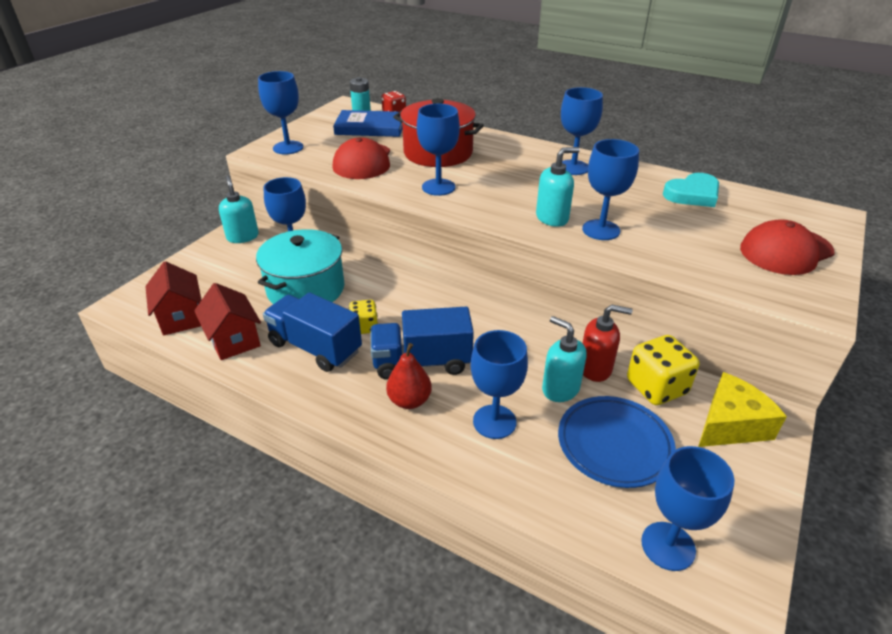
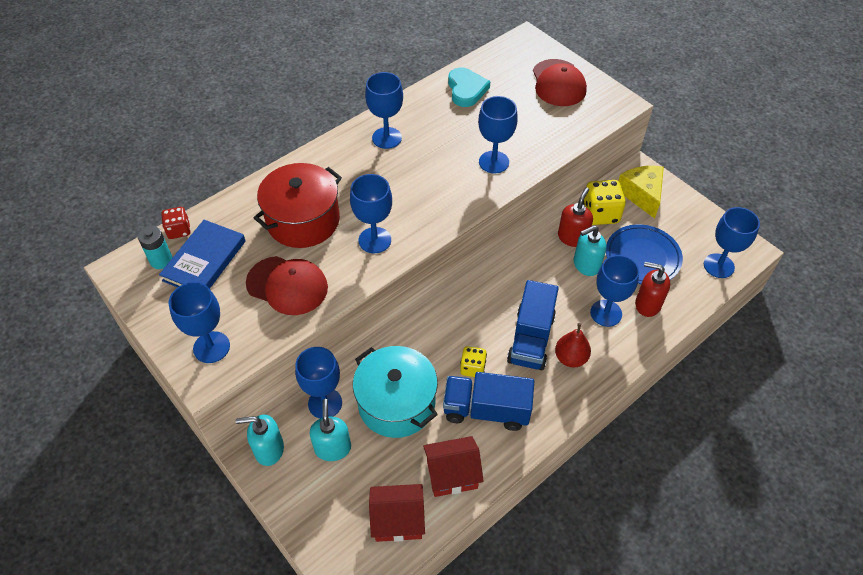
camera: 70 degrees left, 15 degrees up
blue truck [263,293,362,372] -> blue truck turned 45 degrees clockwise [443,372,534,431]
turquoise soap dispenser [536,147,580,227] -> turquoise soap dispenser moved to [309,399,351,461]
none -> red soap dispenser [635,262,670,317]

